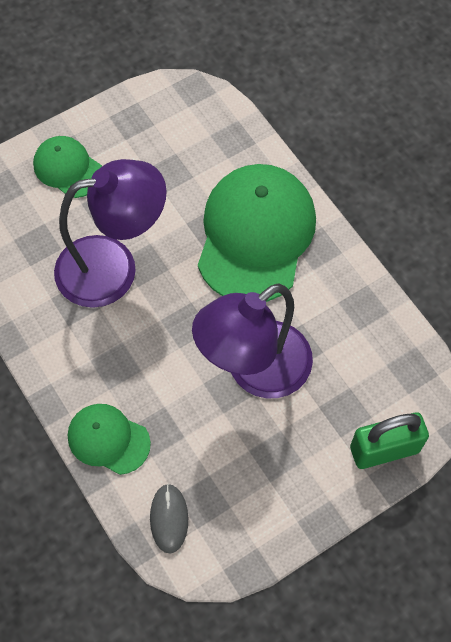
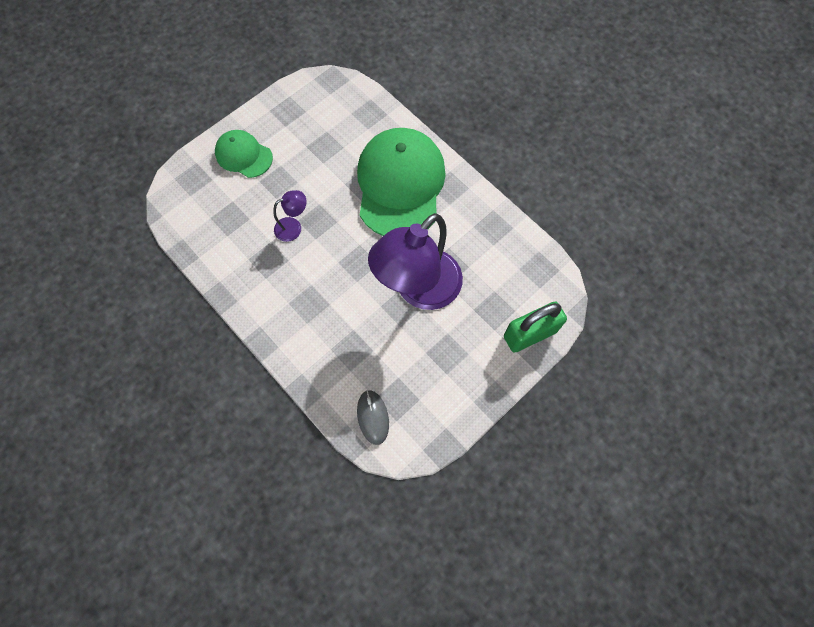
camera: 10 degrees left, 5 degrees up
purple lamp [54,159,167,308] -> purple lamp [273,190,307,242], size x0.43
green cap [68,404,151,475] -> none

